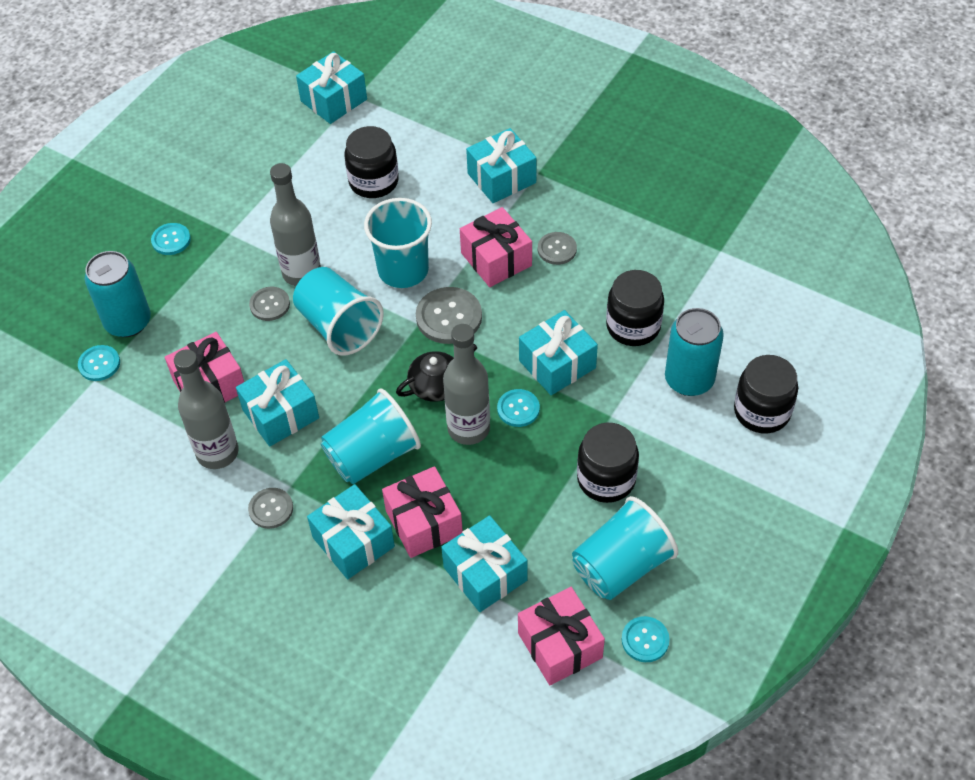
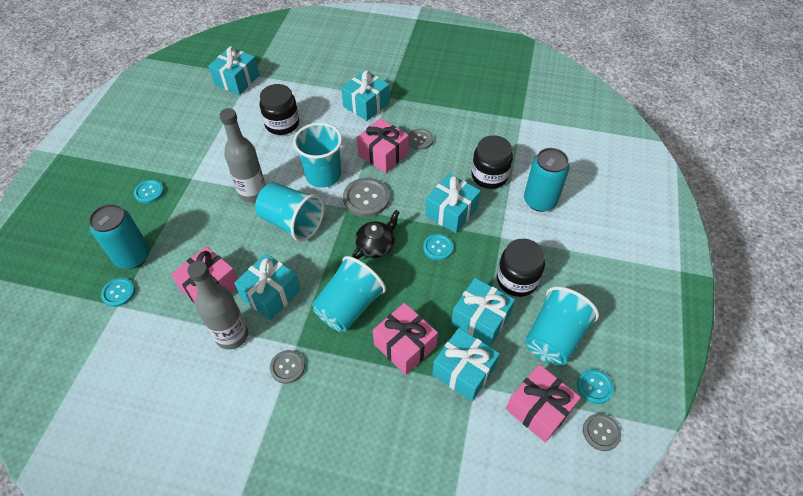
camera: 20 degrees left, 0 degrees up
grey button [249,287,290,321] -> grey button moved to [583,413,621,451]
turquoise gift [307,484,395,579] -> turquoise gift moved to [451,278,515,346]
grey bottle [443,324,490,445] -> none
black jar [734,355,798,433] -> none

